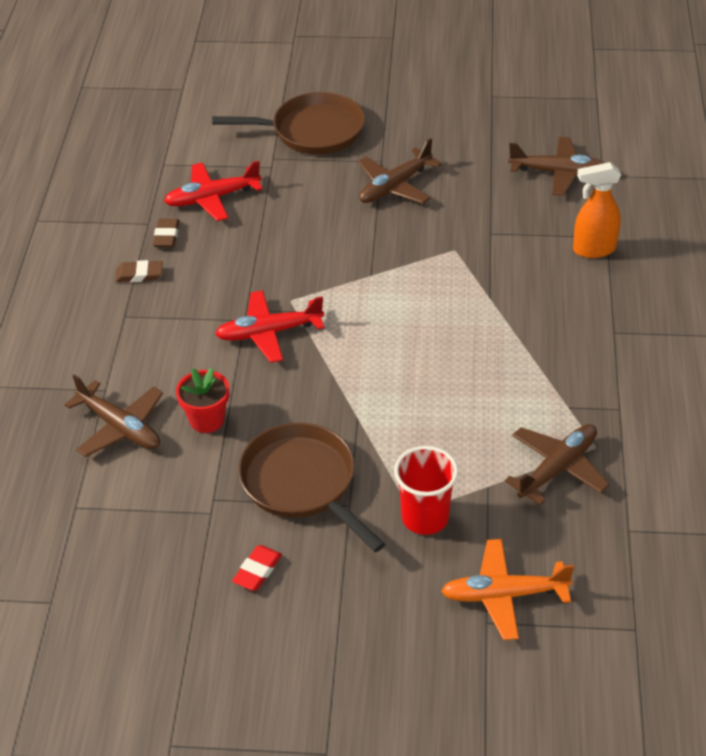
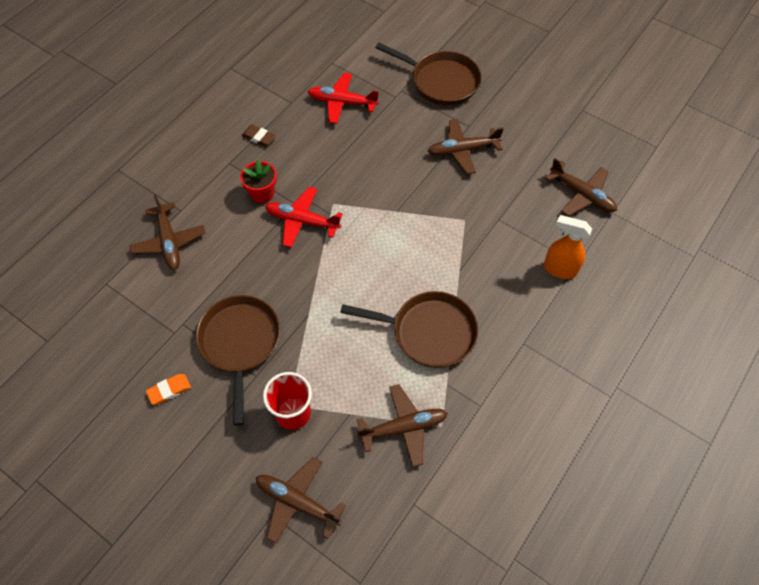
camera: 30 degrees right, 15 degrees up
brown eraser [153,219,179,247] -> none
red flower pot [176,367,229,433] -> red flower pot moved to [240,159,277,204]
red eraser [232,545,282,591] -> orange eraser [146,374,191,405]
orange plane [441,539,574,640] -> brown plane [256,457,346,544]
none -> brown pan [340,291,478,368]

